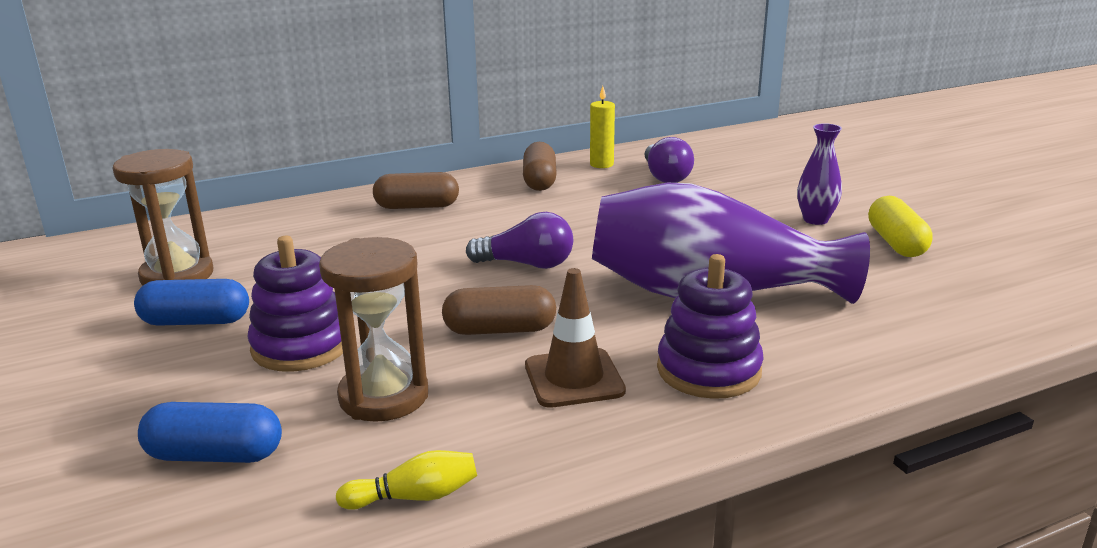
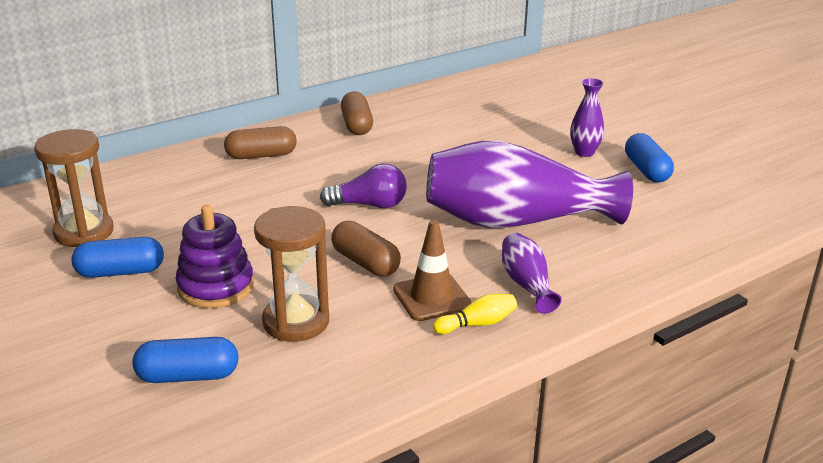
camera: 10 degrees left, 5 degrees up
yellow bowling pin [336,450,477,510] -> yellow bowling pin moved to [433,294,517,334]
brown capsule [442,285,556,335] -> brown capsule turned 60 degrees clockwise [331,221,401,276]
yellow candle [590,86,615,168] -> none
purple light bulb [644,137,694,183] -> none
purple stacking toy [657,254,764,399] -> purple vase [502,233,561,314]
yellow capsule [868,196,933,257] -> blue capsule [625,133,674,182]

